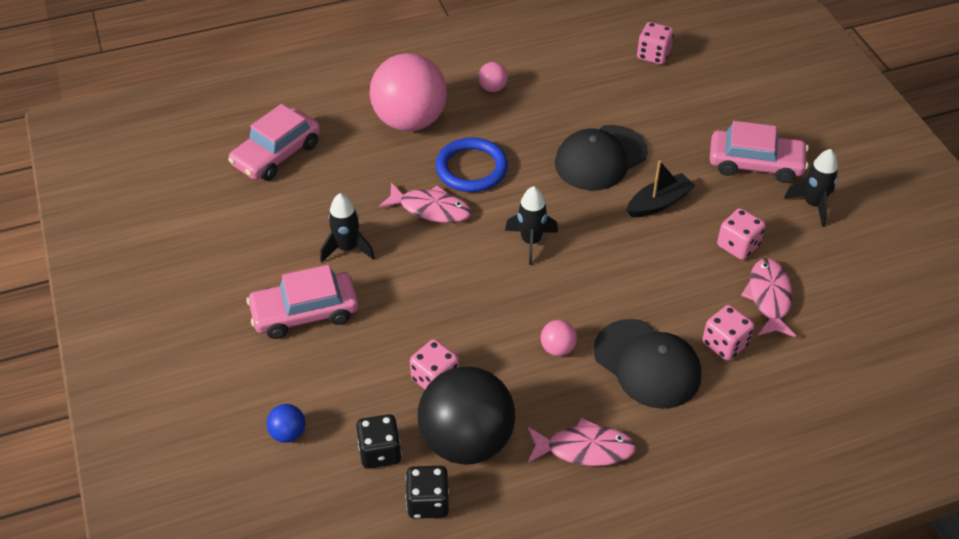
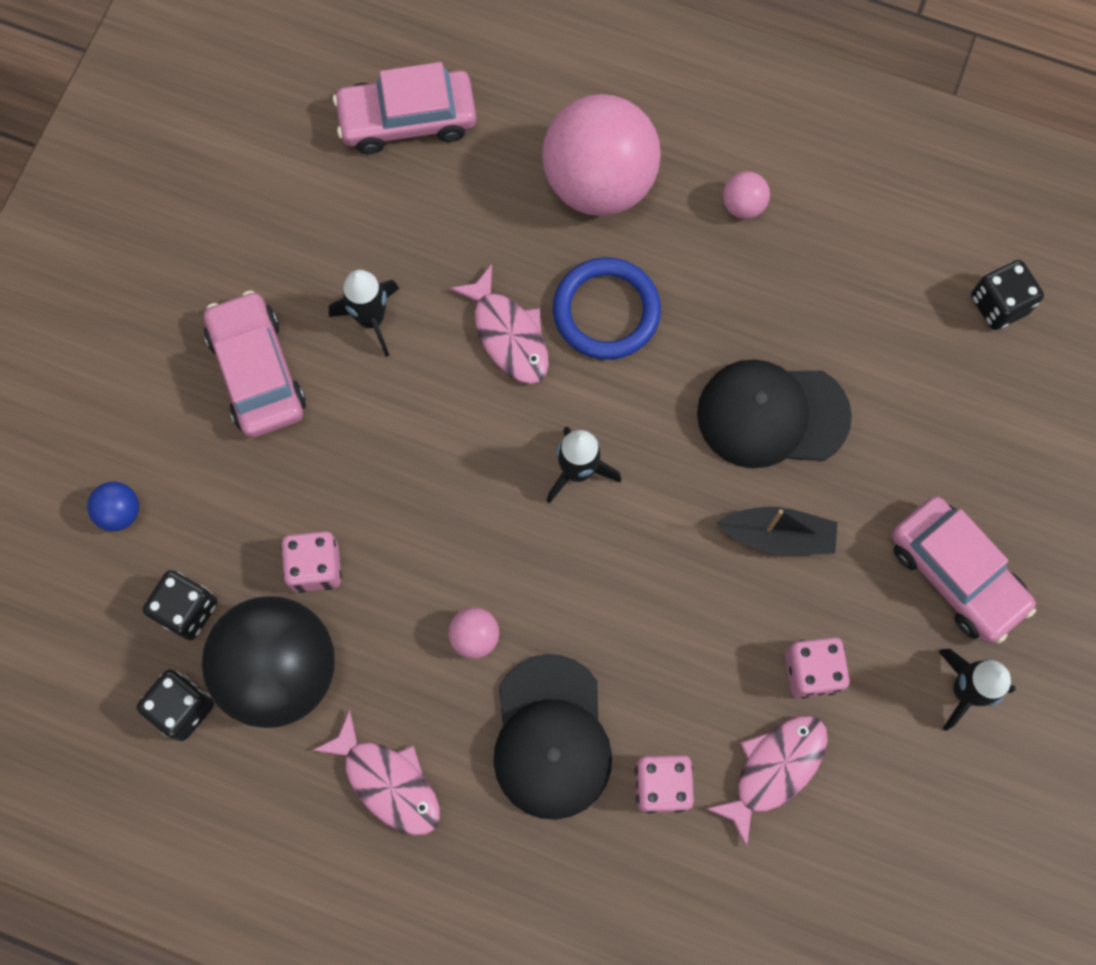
camera: 40 degrees right, 25 degrees up
pink car [246,265,358,339] -> pink car turned 45 degrees clockwise [204,291,306,438]
pink dice [637,22,674,65] -> black dice [971,260,1044,330]

